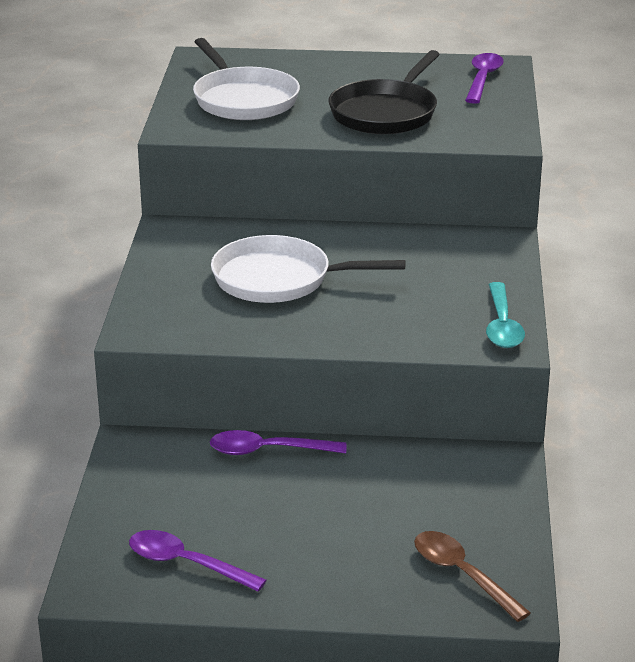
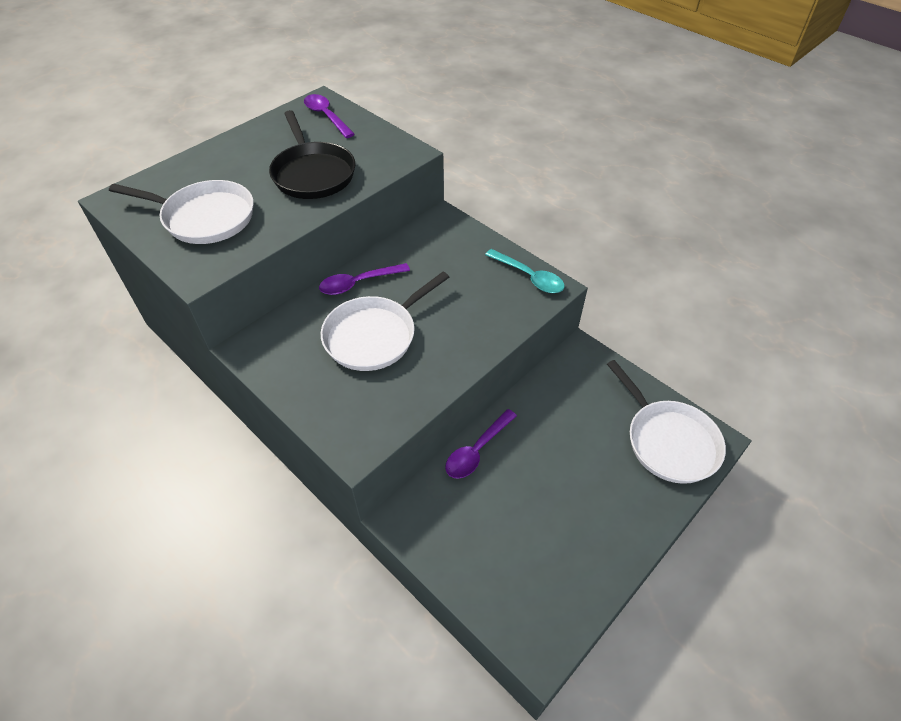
camera: 50 degrees left, 20 degrees up
purple spoon [129,530,267,592] -> purple spoon moved to [319,263,410,295]
brown spoon [414,531,531,622] -> white pan [607,360,726,484]

